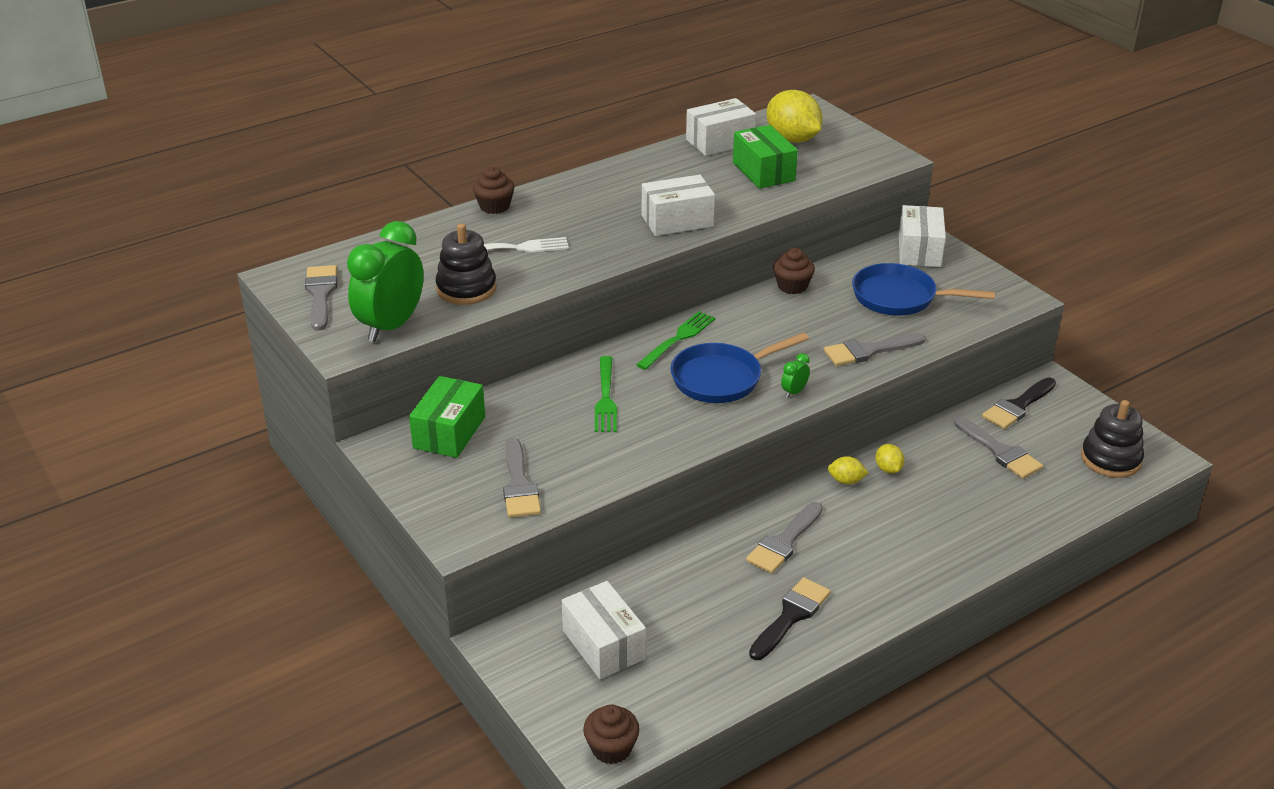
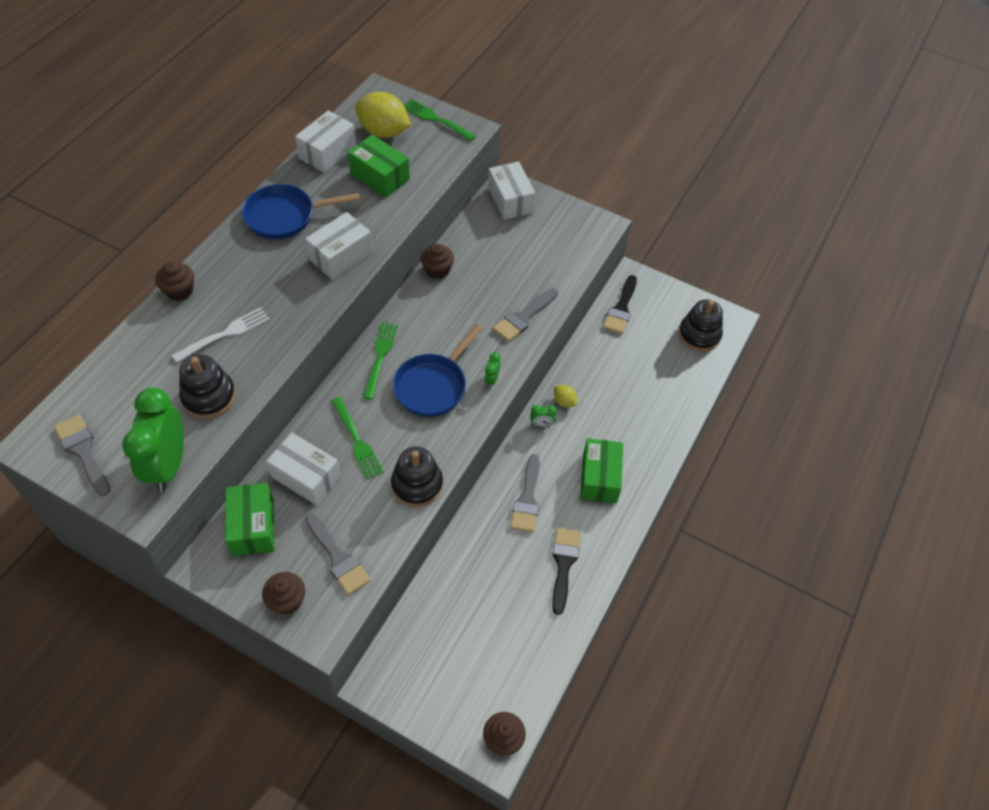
camera: 30 degrees left, 20 degrees up
white box [562,581,646,679] -> white box moved to [266,433,341,505]
yellow lemon [828,456,868,484] -> green clock [530,405,557,427]
blue pan [852,263,996,316] -> blue pan moved to [242,184,360,239]
grey brush [953,416,1043,479] -> none
none -> brown cupcake [262,572,305,614]
none -> black stacking toy [391,446,443,507]
none -> green fork [404,99,476,141]
none -> green box [580,438,623,503]

